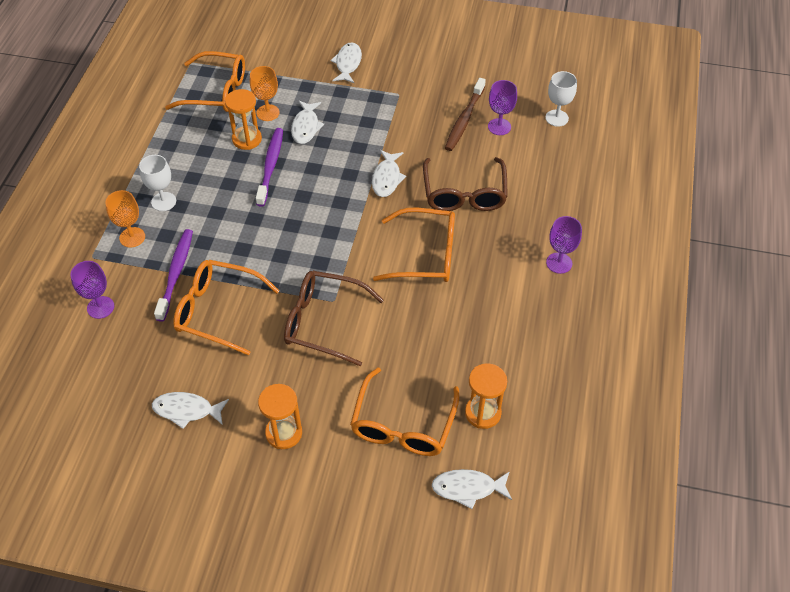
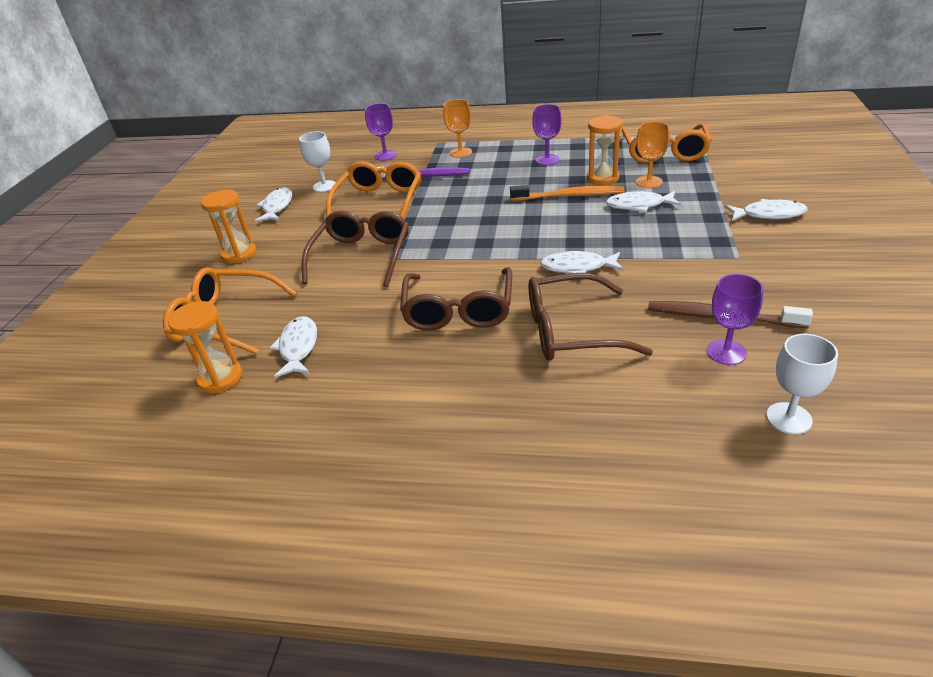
camera: 90 degrees right, 15 degrees down
white goblet [139,155,176,211] -> white goblet moved to [299,131,336,192]
purple toothbrush [256,128,283,207] -> orange toothbrush [510,185,624,201]
orange glasses [373,208,455,282] -> brown glasses [400,267,512,331]
white fish [432,469,512,509] -> white fish moved to [270,316,317,378]
purple goblet [546,216,582,274] -> purple goblet moved to [532,104,561,165]

